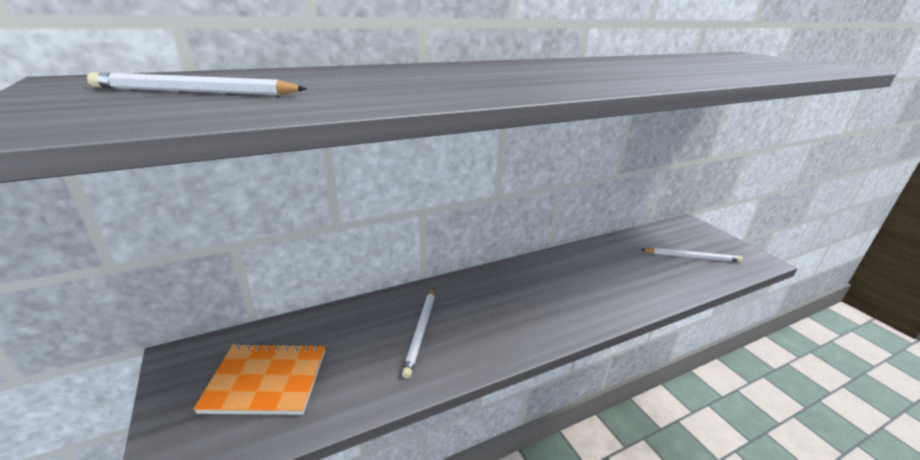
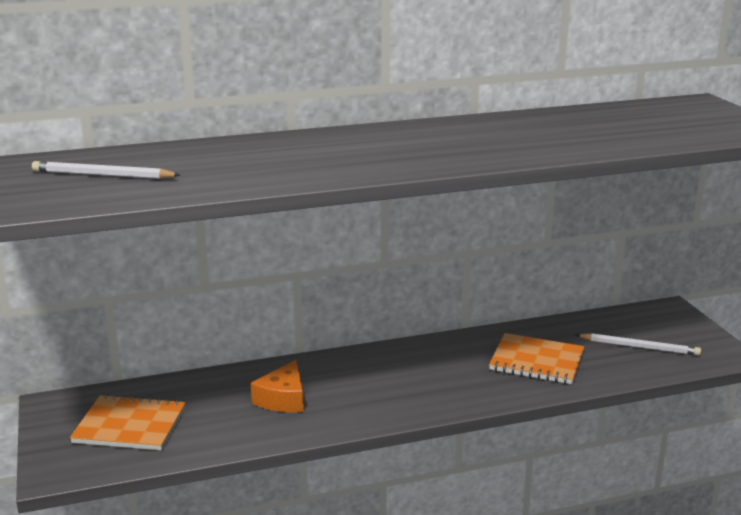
camera: 10 degrees right, 5 degrees down
white pencil [402,288,435,378] -> orange cheese [251,360,304,412]
none -> orange notebook [489,333,584,384]

